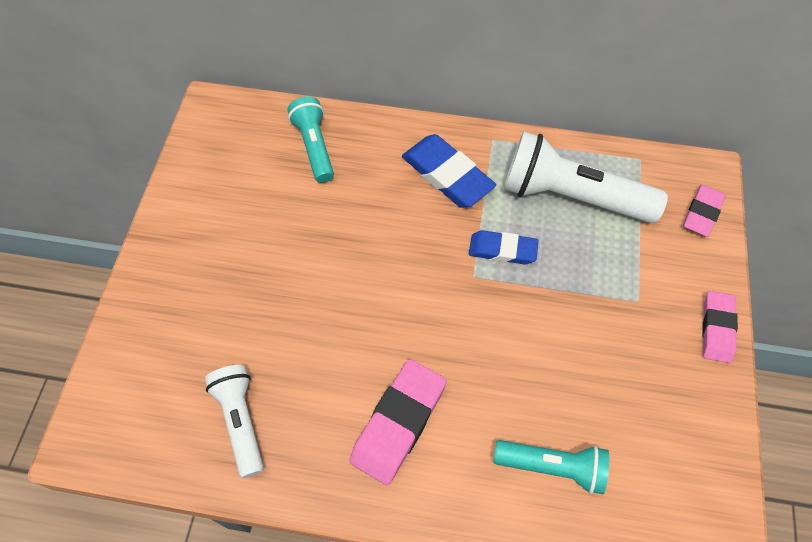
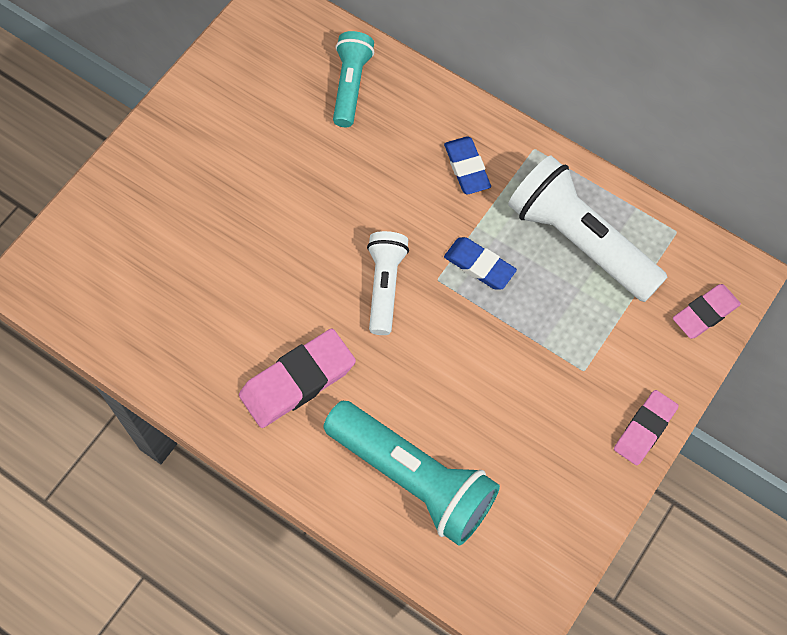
camera: 25 degrees right, 5 degrees up
white flashlight [205,365,264,478] -> white flashlight moved to [367,231,409,335]
blue eraser [402,134,496,208] -> blue eraser [444,136,491,194], size x0.64
turquoise flashlight [493,440,609,494] -> turquoise flashlight [324,401,500,546], size x1.69

